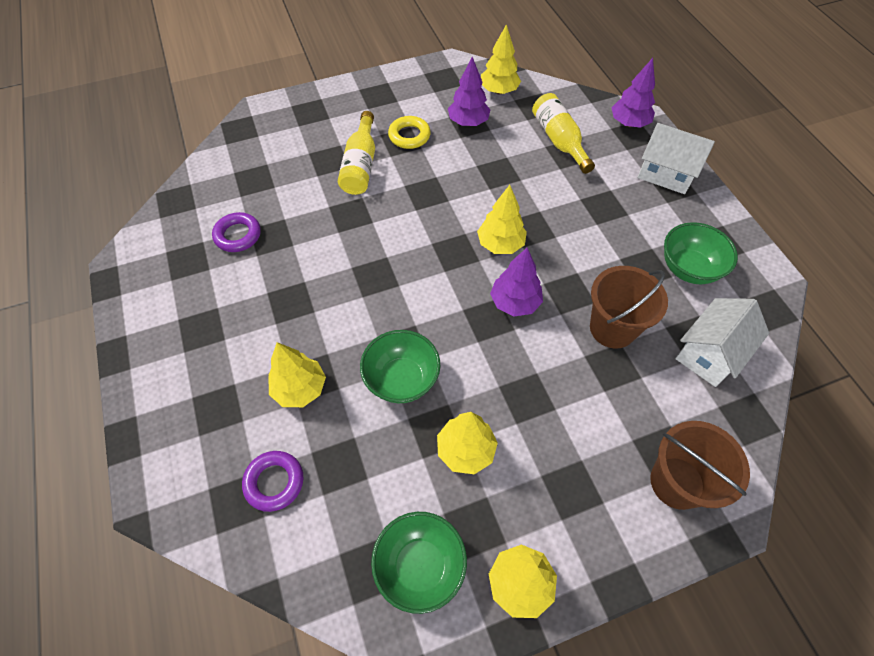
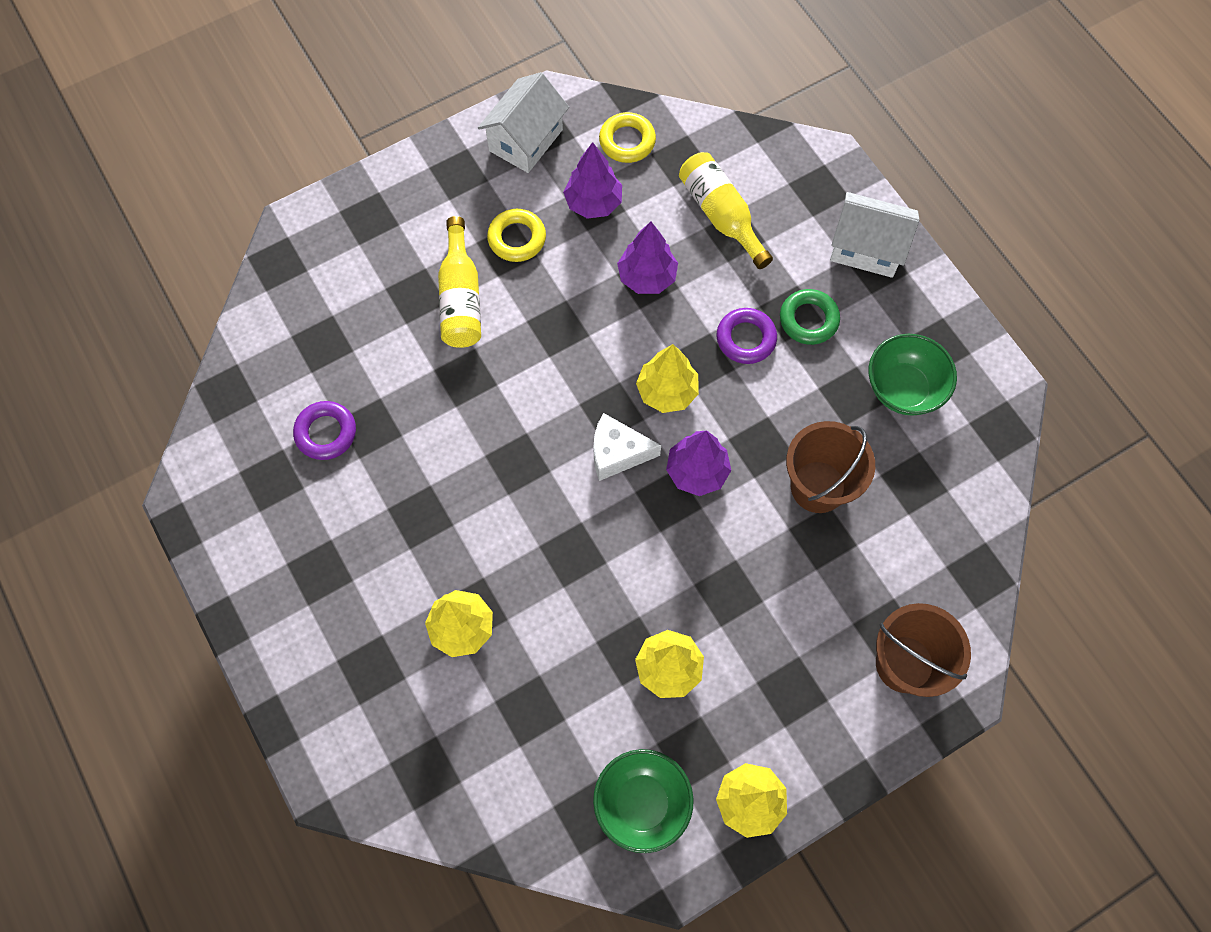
camera: 10 degrees left, 10 degrees up
purple ring [242,451,303,512] -> purple ring moved to [717,308,777,364]
green bowl [360,330,441,403] -> none
yellow tree [481,24,521,94] -> yellow ring [599,112,656,163]
purple tree [612,58,655,128] -> purple tree moved to [617,222,678,294]
white house [675,298,769,387] -> white house moved to [478,72,569,173]
none -> white cheese [593,413,661,481]
none -> green ring [780,289,840,345]

